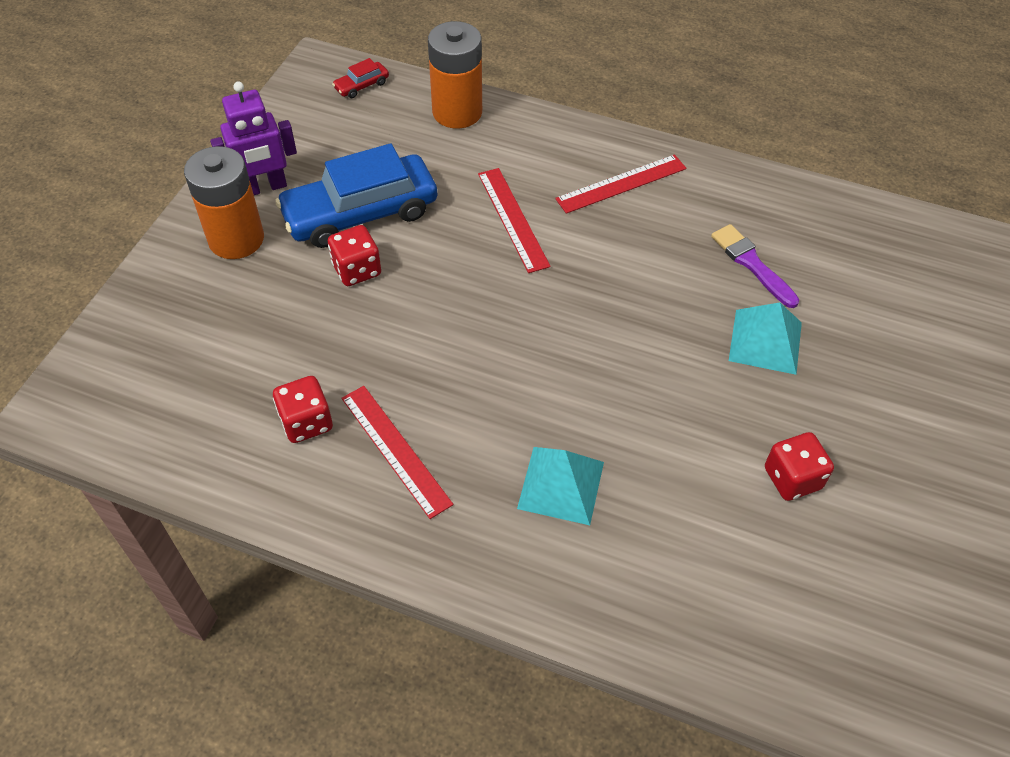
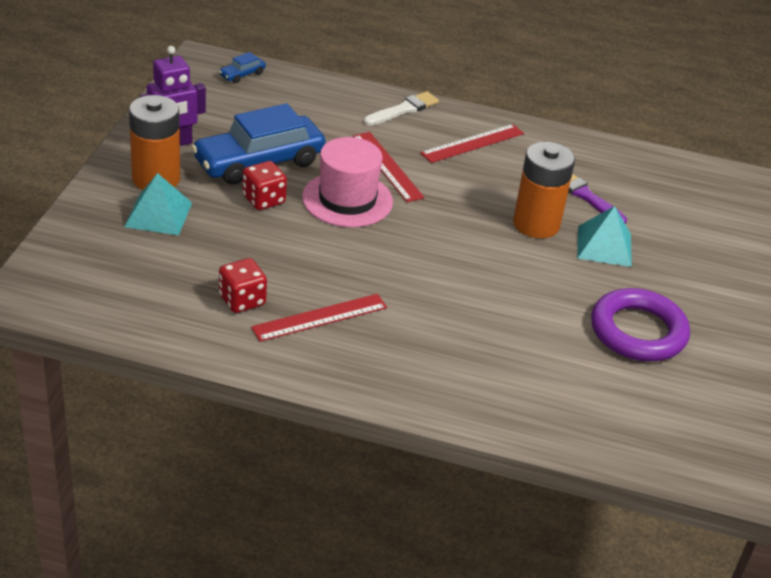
camera: 10 degrees left, 15 degrees down
red car [332,58,389,98] -> blue car [219,52,266,83]
red ruler [342,386,453,519] -> red ruler turned 75 degrees counterclockwise [251,294,387,342]
orange battery [428,21,482,129] -> orange battery moved to [513,142,575,238]
turquoise pyramid [517,447,604,525] -> turquoise pyramid moved to [124,173,192,235]
red dice [765,432,834,501] -> purple ring [591,288,690,361]
none -> pink hat [302,137,393,227]
none -> white brush [364,91,439,126]

